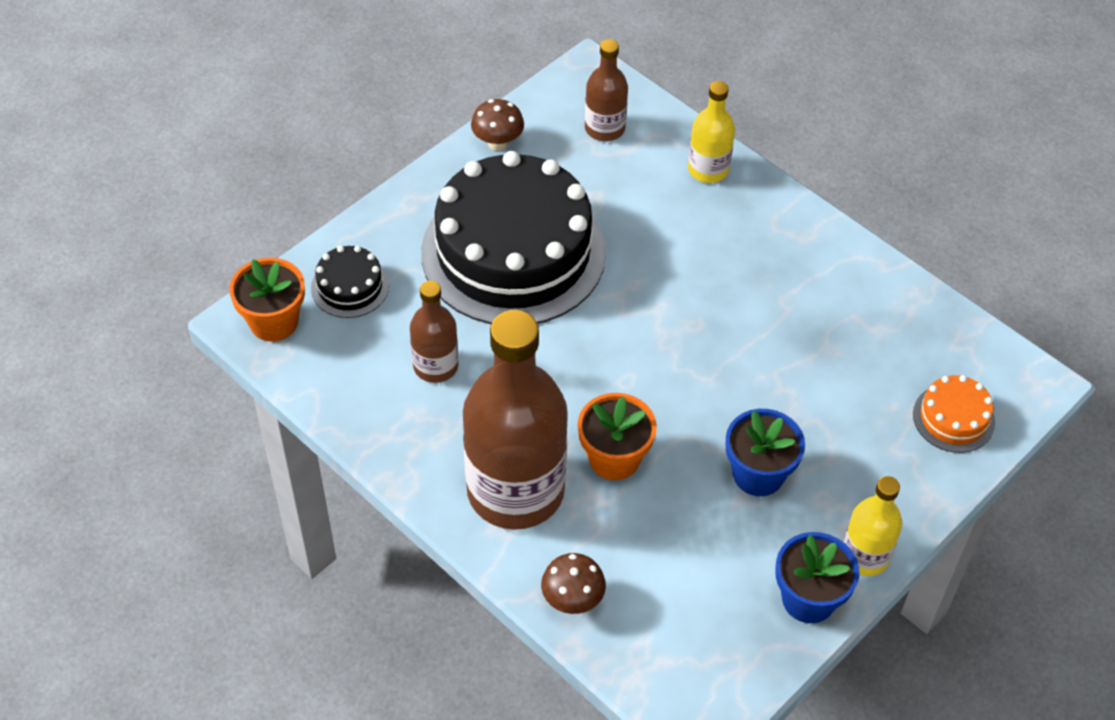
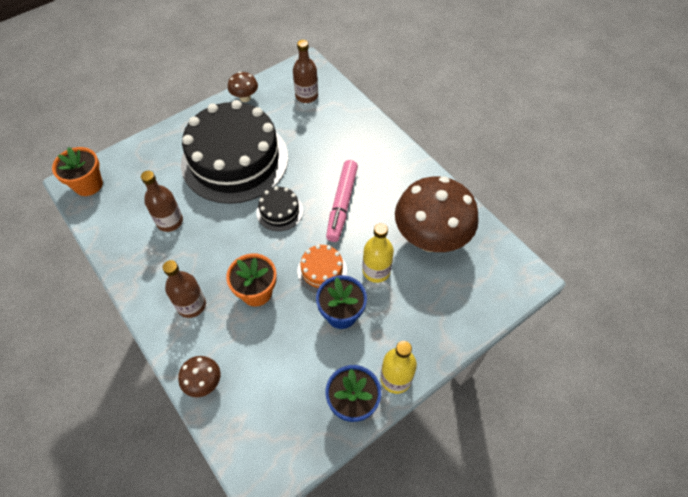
camera: 10 degrees right, 5 degrees up
black cake [311,246,389,318] -> black cake moved to [256,186,303,231]
brown bottle [463,310,568,530] -> brown bottle [163,260,206,318], size x0.49
yellow bottle [688,81,735,183] -> yellow bottle moved to [362,223,394,283]
orange cake [913,375,995,453] -> orange cake moved to [297,245,347,293]
none -> pink marker [326,160,358,242]
none -> brown mushroom [395,176,479,252]

